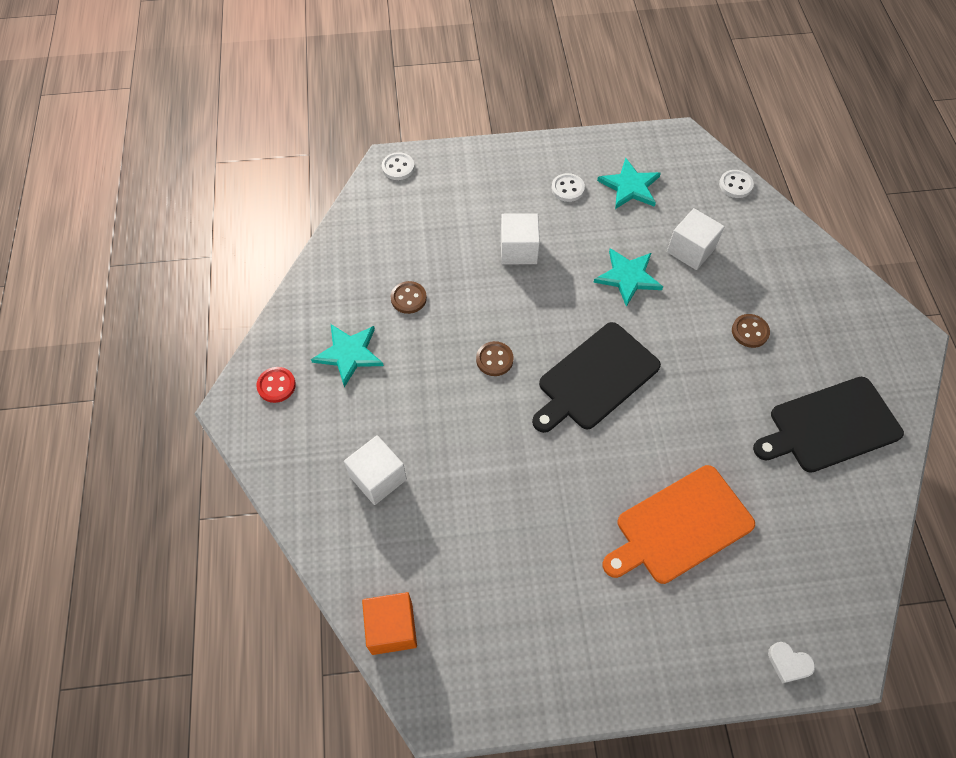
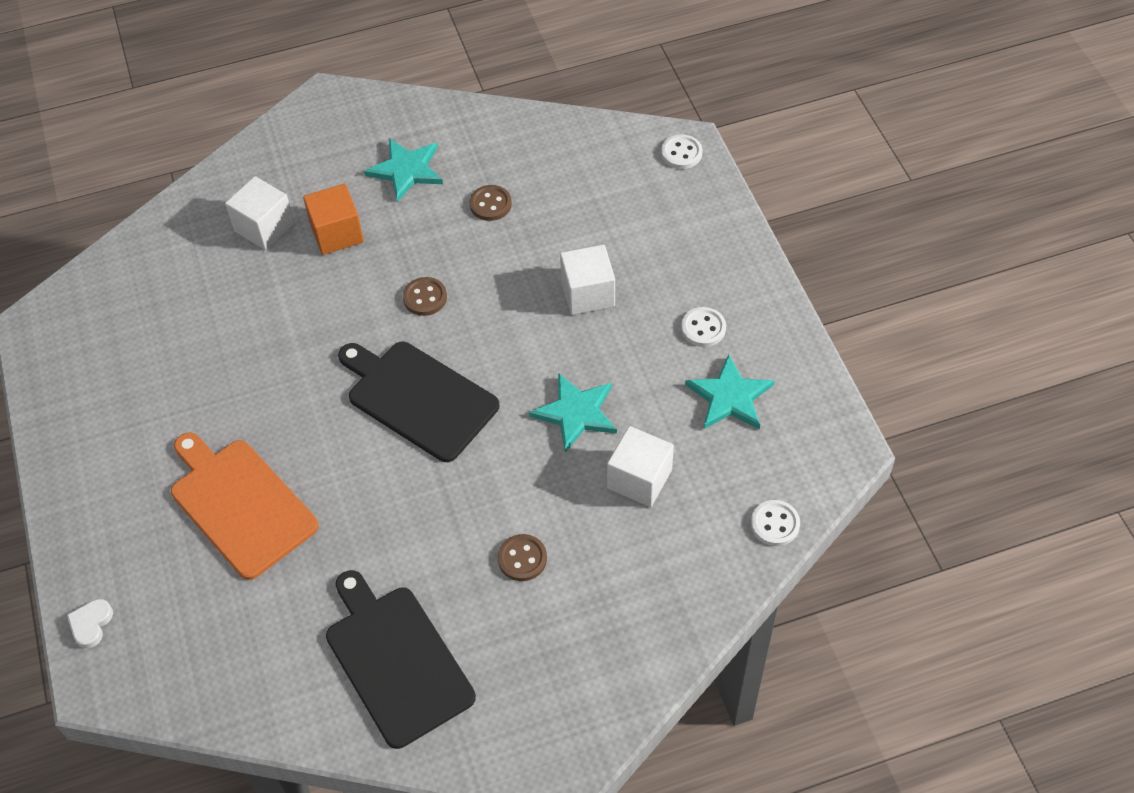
camera: 80 degrees right, 5 degrees down
red button [256,367,296,403] -> none
orange cube [362,592,417,655] -> orange cube moved to [303,184,364,255]

